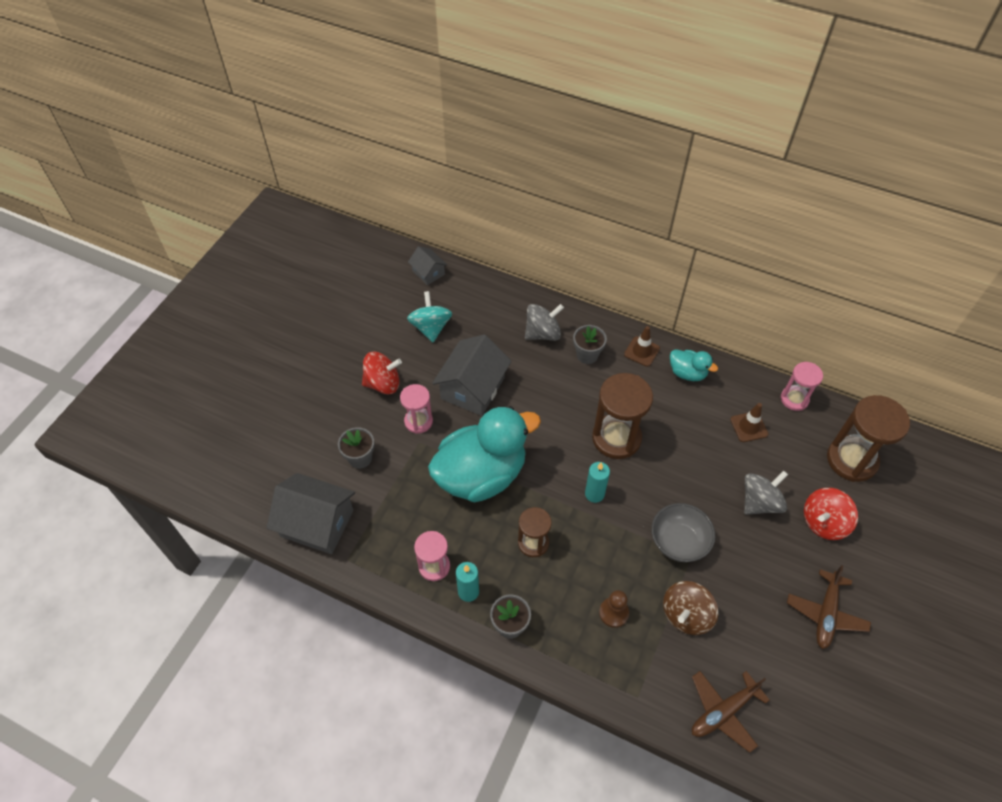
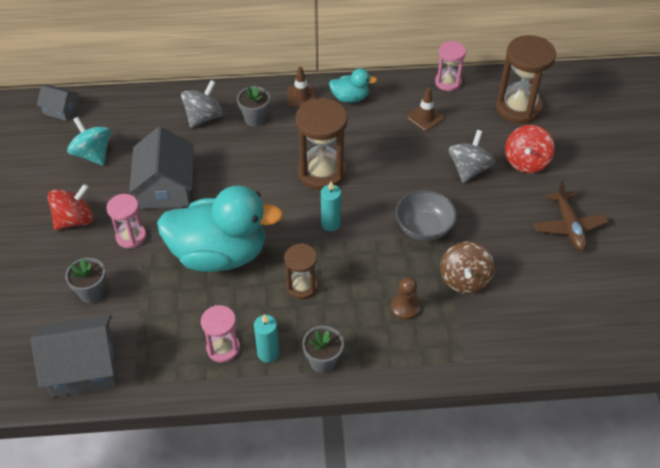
camera: 30 degrees left, 5 degrees down
turquoise duck [428,406,541,503] -> turquoise duck turned 60 degrees clockwise [157,185,283,272]
brown plane [692,671,770,753] -> none

